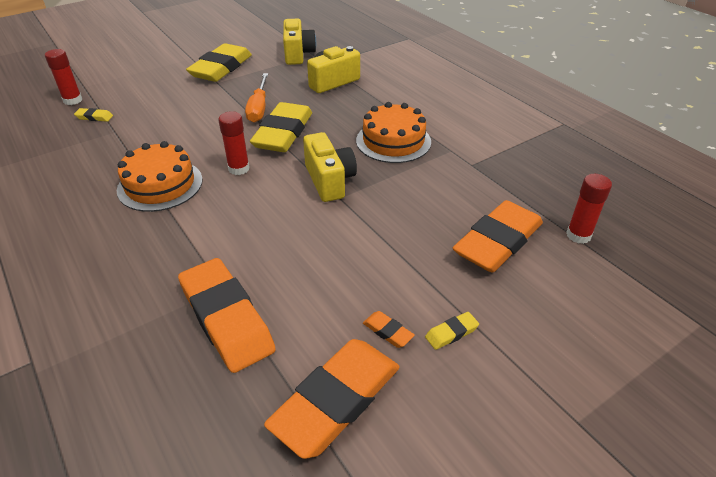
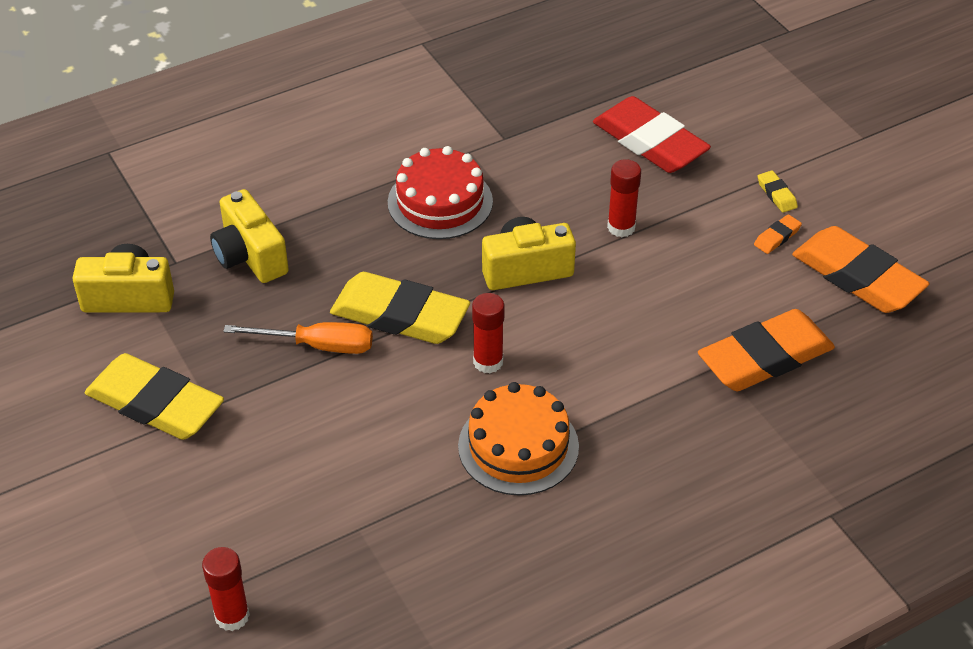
camera: 85 degrees left, 5 degrees up
yellow eraser [74,108,113,122] -> none
orange cake [356,102,431,163] -> red cake [388,146,493,239]
orange eraser [453,200,543,273] -> red eraser [593,96,711,173]
red glue stick [566,174,612,244] -> red glue stick moved to [607,159,641,237]

